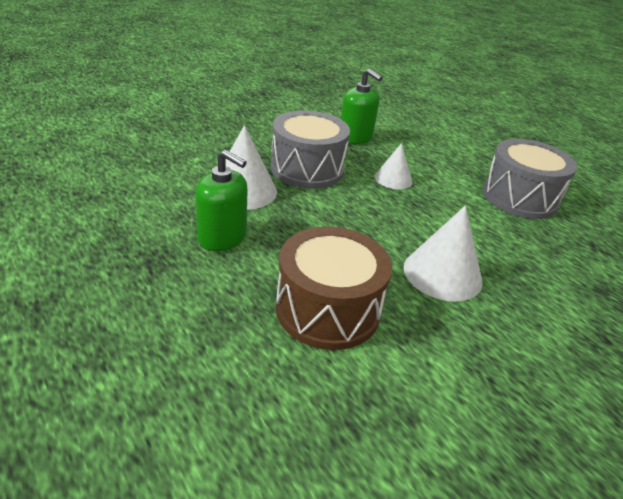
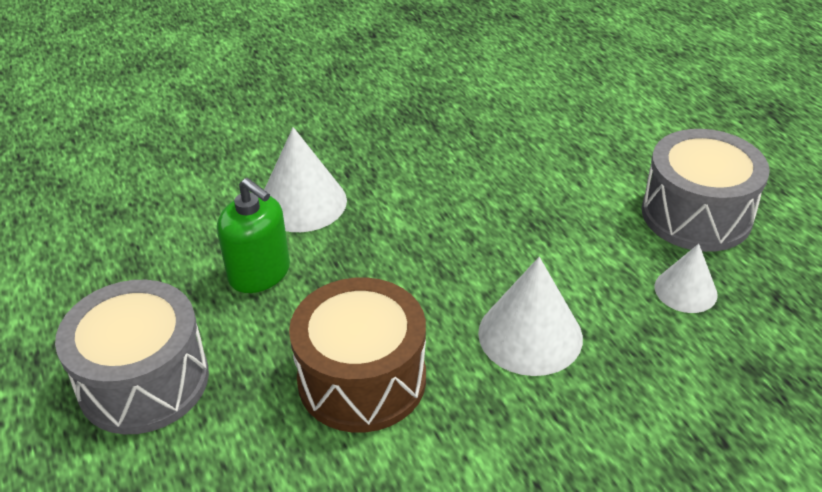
camera: 15 degrees right, 5 degrees up
grey drum [271,110,350,189] -> grey drum moved to [55,280,209,434]
green soap dispenser [341,69,382,144] -> none
white cone [374,143,413,189] -> white cone moved to [655,244,718,313]

